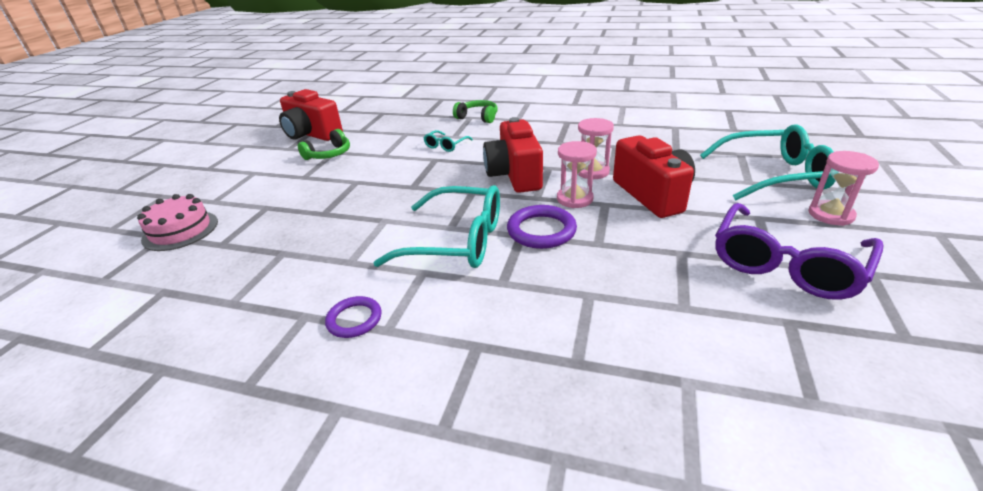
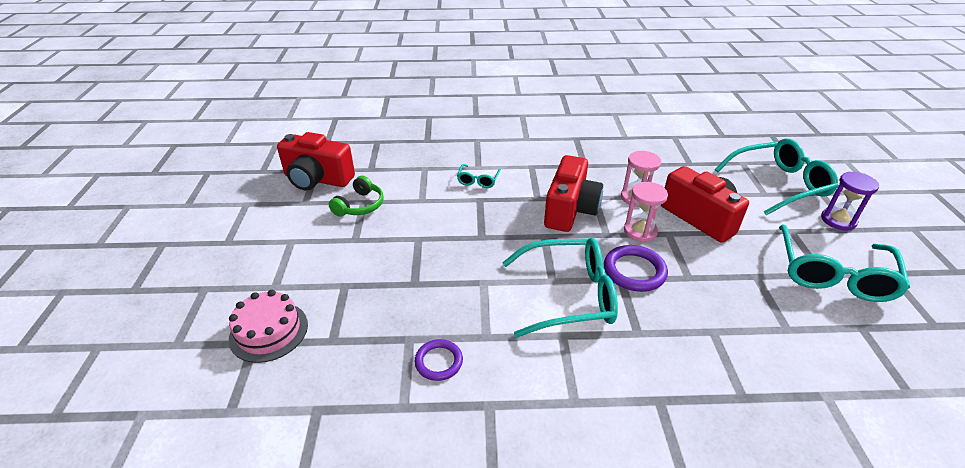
camera: 20 degrees left, 5 degrees up
purple ring [325,296,382,338] -> purple ring moved to [415,339,463,381]
green headphones [453,100,498,123] -> none
red camera [483,117,543,193] -> red camera turned 135 degrees counterclockwise [544,155,603,232]
purple glasses [715,203,884,300] -> turquoise glasses [779,224,910,302]
pink hourglass [808,151,879,226] -> purple hourglass [821,172,879,231]

